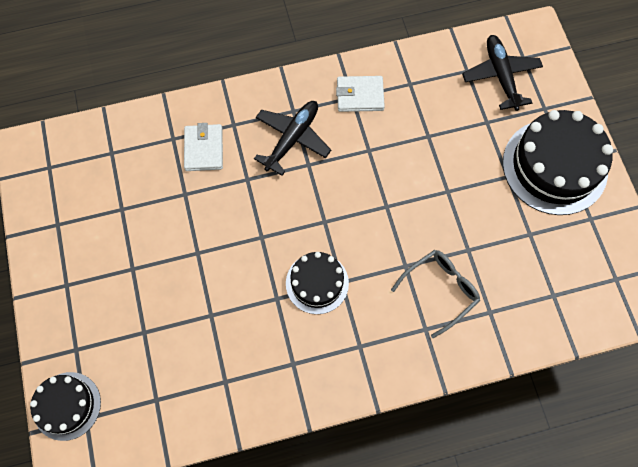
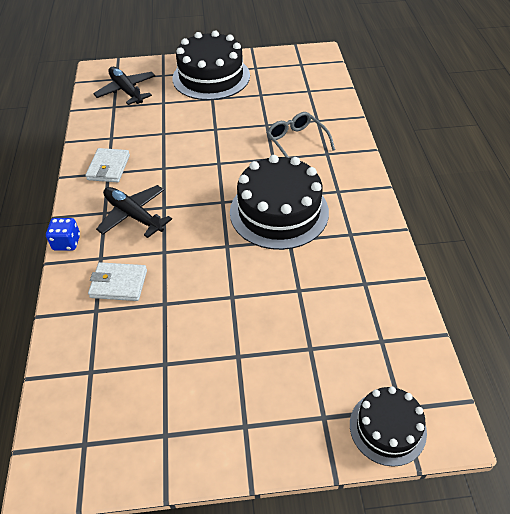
camera: 80 degrees left, 20 degrees down
black cake [286,252,349,314] -> black cake [230,155,329,250], size x1.75
black plane [462,35,543,111] -> black plane turned 60 degrees clockwise [93,67,155,105]
none -> blue dice [46,218,80,251]

